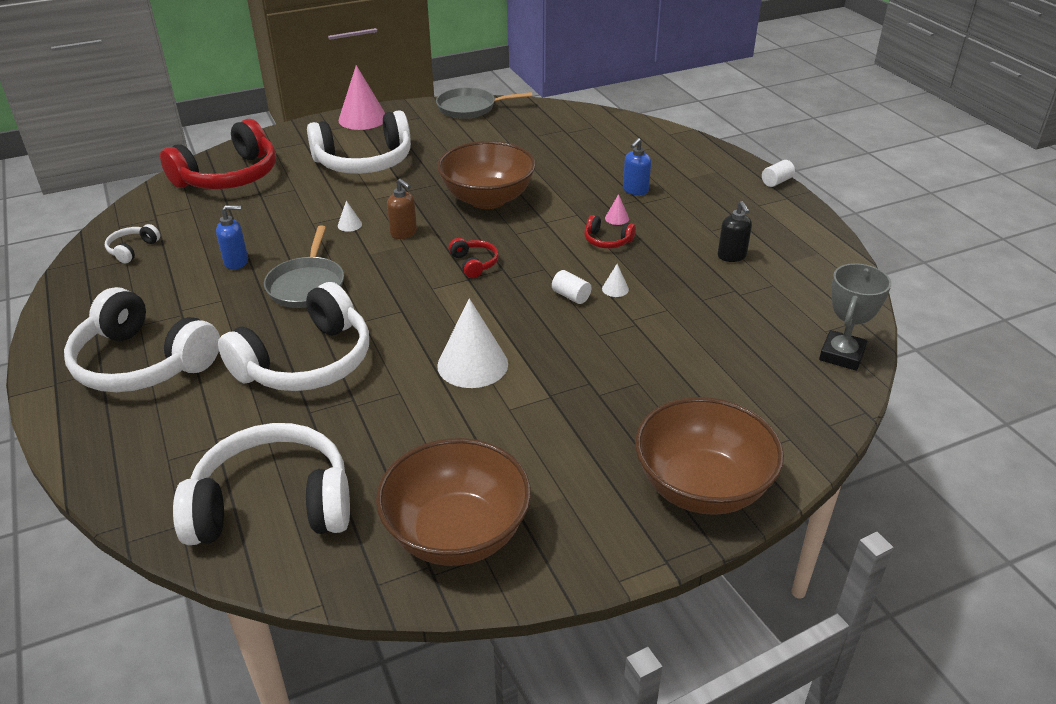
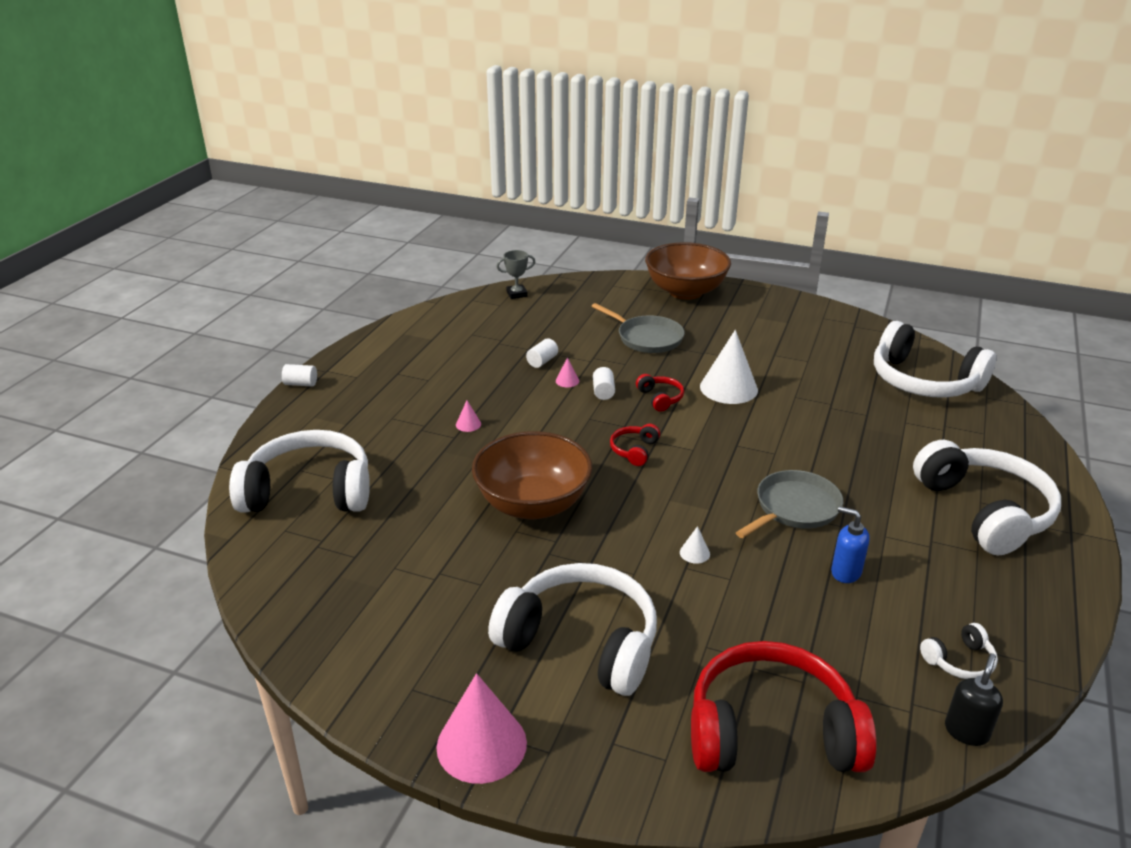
camera: 135 degrees left, 5 degrees down
white headphones [218,282,369,391] -> white headphones moved to [229,430,370,512]
brown bowl [376,438,531,566] -> none
brown soap dispenser [387,178,417,239] -> none
grey pan [436,88,532,119] -> grey pan moved to [591,303,685,353]
red headphones [584,215,636,248] -> red headphones moved to [636,374,684,412]
white cone [602,264,629,297] -> pink cone [556,357,579,387]
blue soap dispenser [623,138,651,195] -> none
black soap dispenser [718,201,752,262] -> black soap dispenser moved to [945,653,1003,746]
grey trophy [819,263,891,371] -> grey trophy [497,250,535,299], size x0.66
none -> white cylinder [526,338,558,368]

